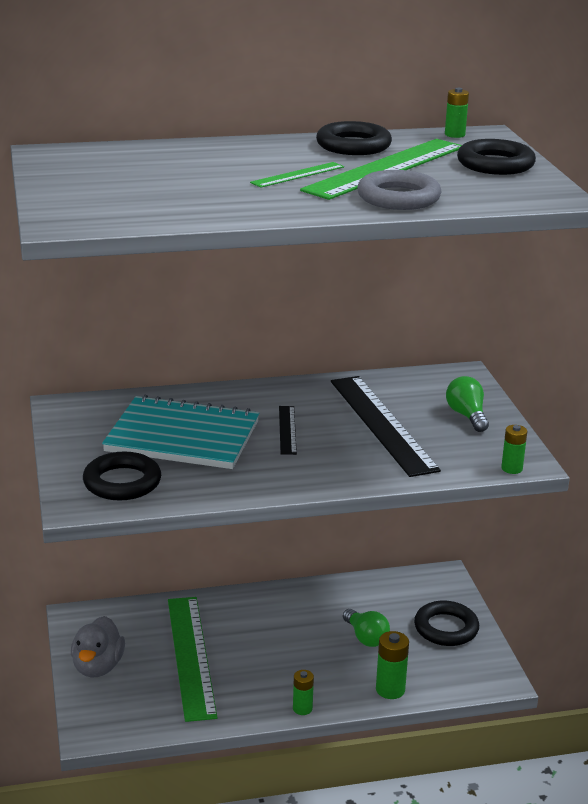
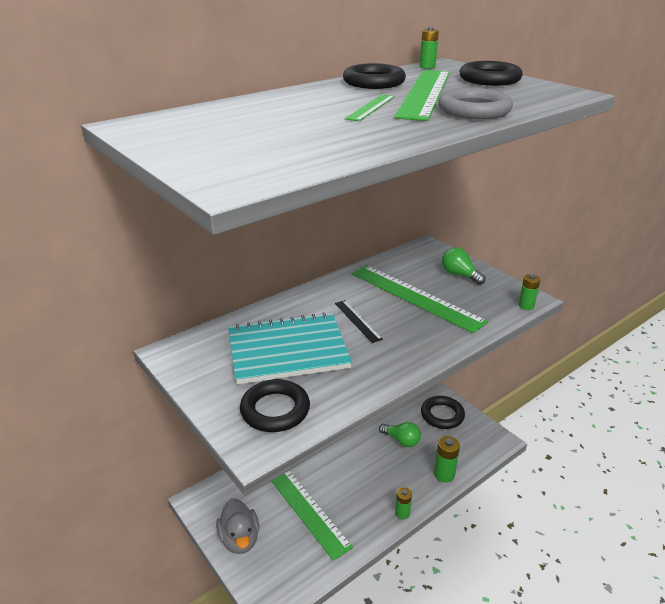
camera: 25 degrees left, 5 degrees up
black ruler [331,376,441,477] -> green ruler [351,265,488,333]

